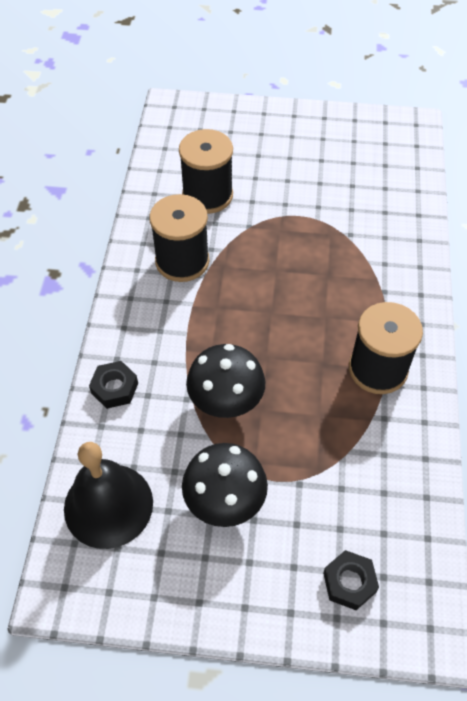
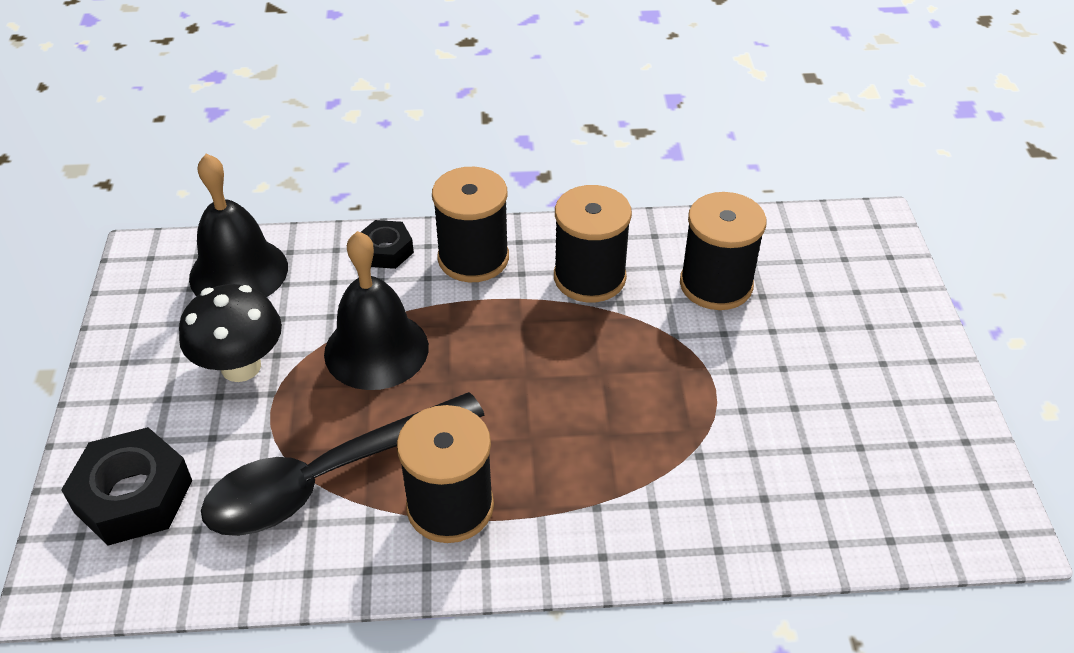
camera: 80 degrees right, 10 degrees down
black mushroom [186,344,265,418] -> black bell [324,231,429,390]
black nut [323,550,379,610] -> black nut [61,427,192,546], size x1.70
none -> black spoon [201,392,485,536]
none -> black spool [432,167,509,282]

